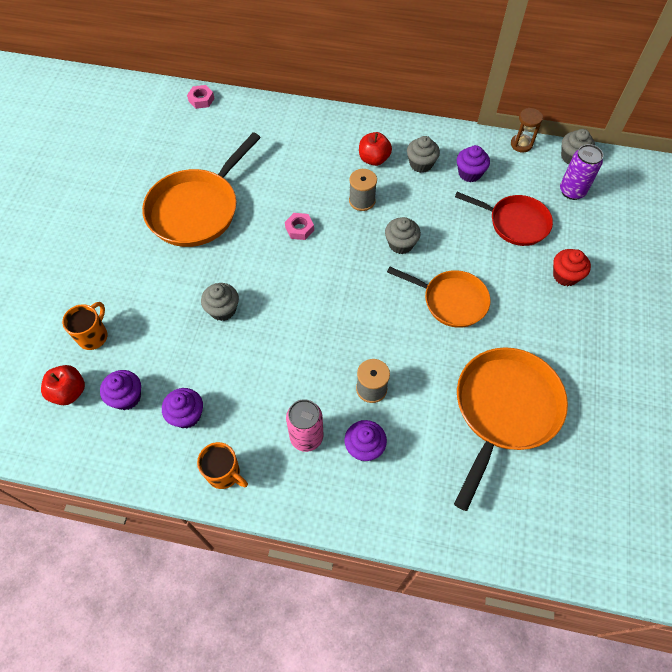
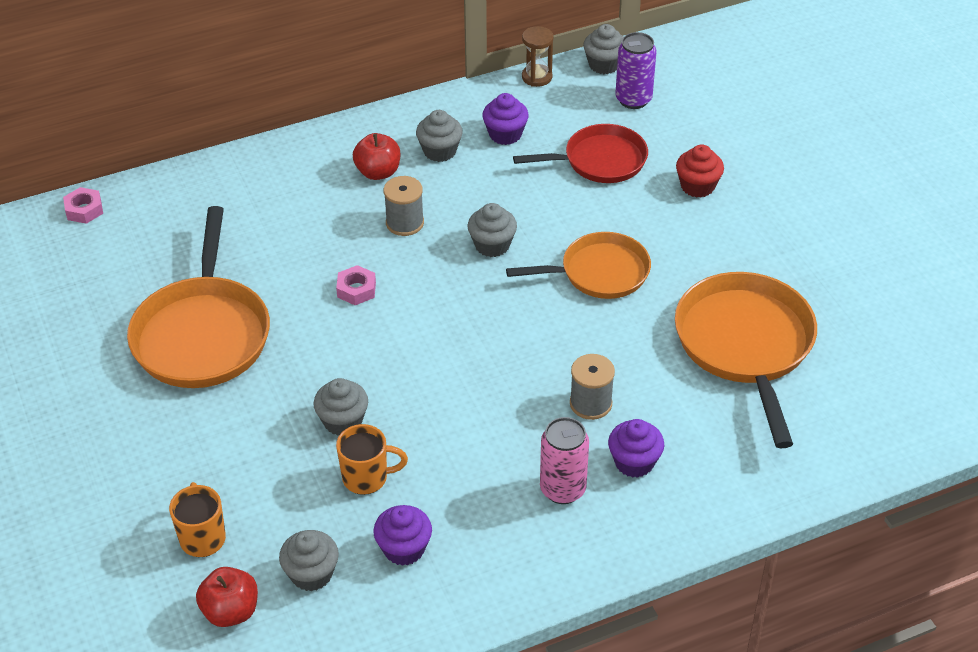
camera: 35 degrees left, 15 degrees down
purple cupcake [100,370,141,410] -> grey cupcake [279,530,339,591]
orange mug [197,442,248,489] -> orange mug moved to [336,424,408,495]

